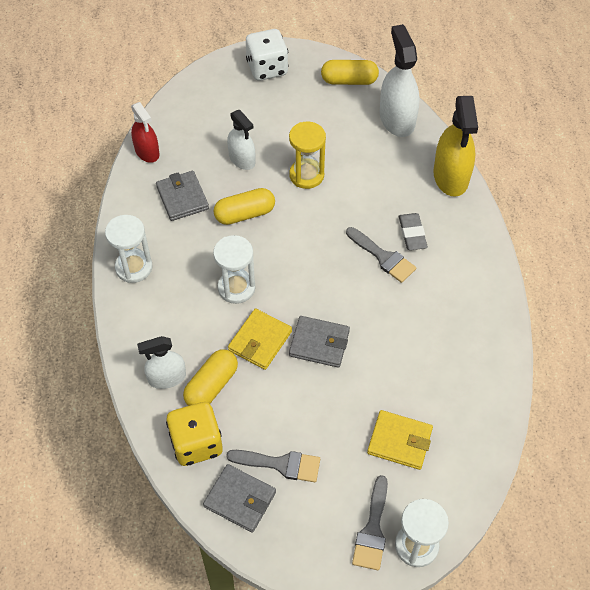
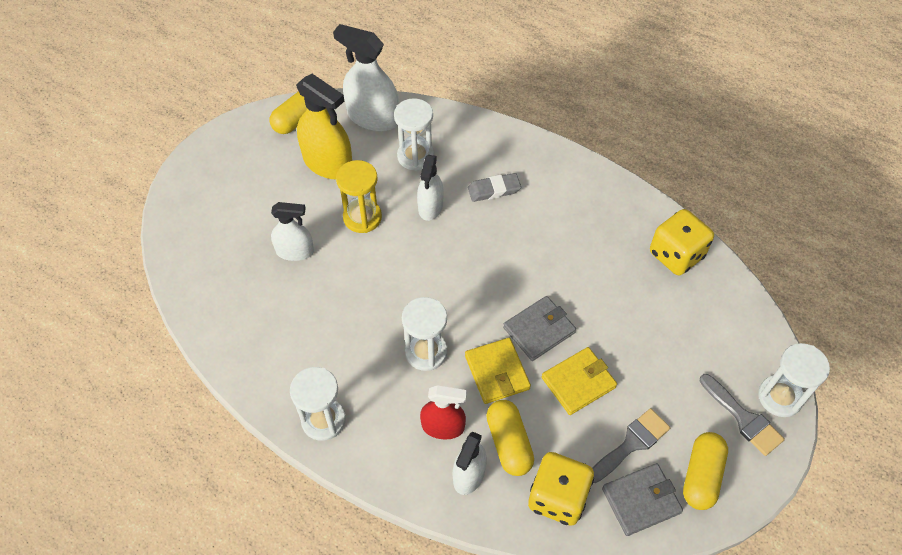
camera: 50 degrees left, 0 degrees up
red spray bottle [131,102,159,163] -> red spray bottle moved to [420,385,467,440]
grey wallet [156,171,209,221] -> none
yellow capsule [213,188,275,225] -> yellow capsule moved to [683,432,728,510]
white dice [246,29,288,81] -> none
grey brush [346,227,416,283] -> none
yellow wallet [367,410,433,470] -> yellow wallet moved to [542,347,617,415]
grey eraser [399,213,428,250] -> grey eraser turned 45 degrees counterclockwise [468,173,521,202]
yellow spray bottle [433,96,478,197] -> yellow spray bottle moved to [296,74,352,179]
none -> white hourglass [394,98,434,171]
none -> white spray bottle [417,155,443,221]
none -> yellow dice [650,209,714,275]

